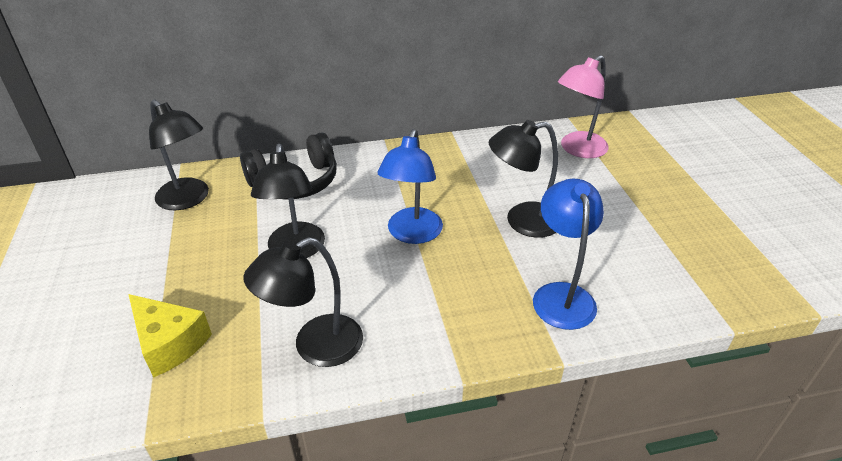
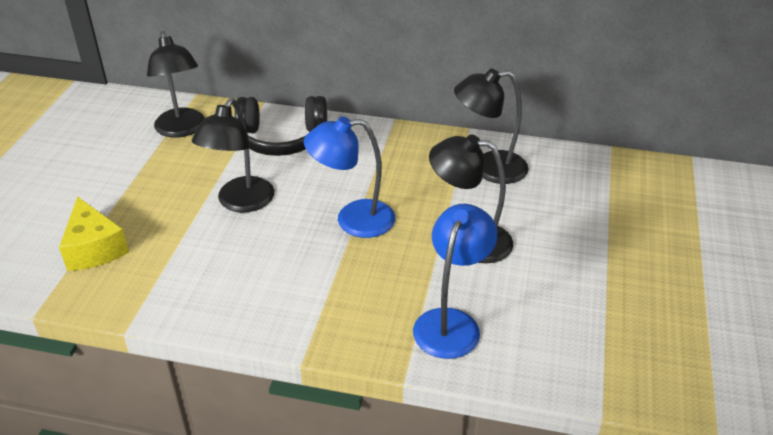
camera: 25 degrees right, 0 degrees up
black lamp [243,237,363,367] -> black lamp moved to [454,69,528,184]
blue lamp [377,129,443,244] -> blue lamp turned 45 degrees clockwise [304,117,395,238]
pink lamp [558,55,609,158] -> none

